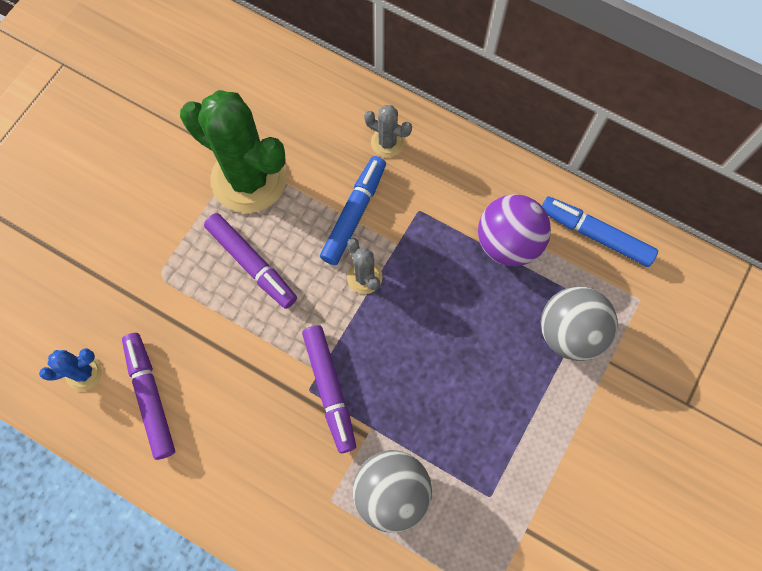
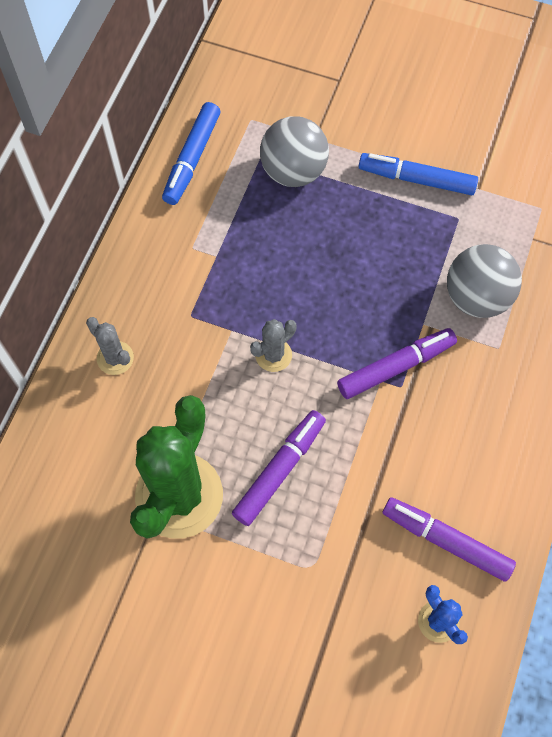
camera: 100 degrees left, 5 degrees down
purple marker [122,333,175,460] -> purple marker turned 60 degrees clockwise [383,497,516,582]
blue marker [320,156,386,265] -> blue marker moved to [359,153,478,195]
grey cactus [364,105,412,157] -> grey cactus turned 60 degrees counterclockwise [86,317,134,375]
purple ball [478,194,551,266] -> none

